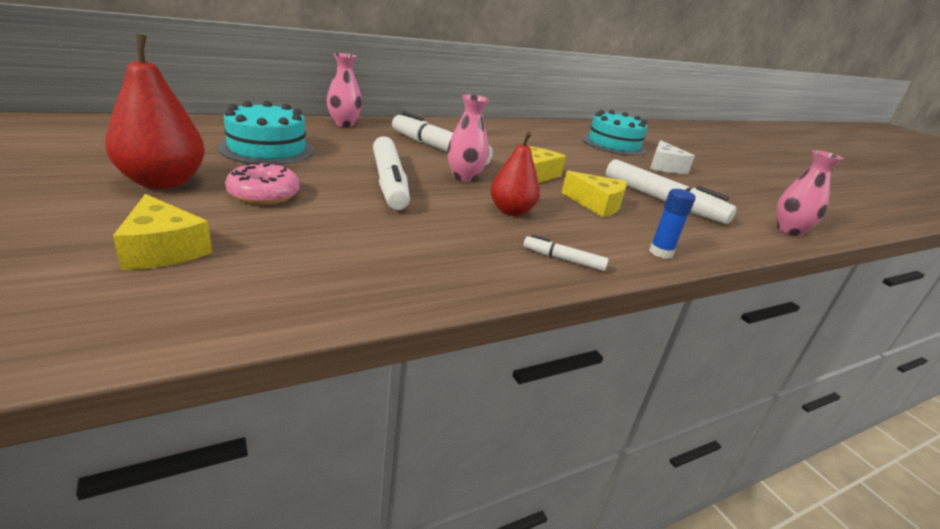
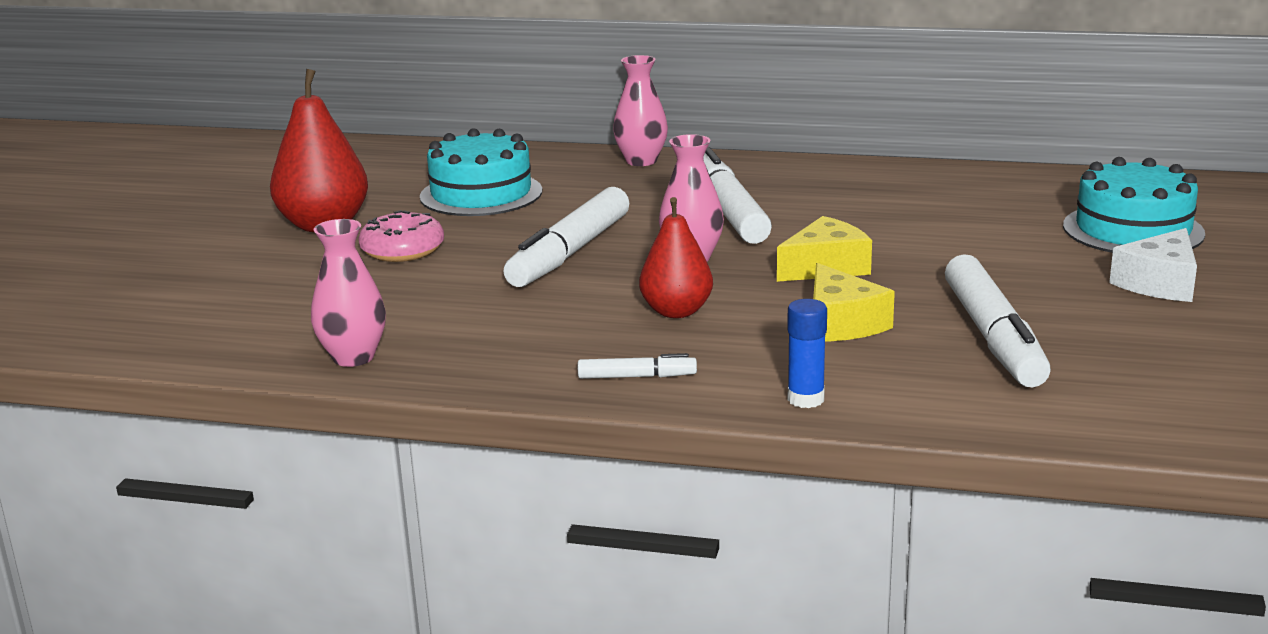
camera: 45 degrees right, 5 degrees down
yellow cheese [113,194,212,270] -> none
white marker [523,235,609,271] -> white marker turned 120 degrees clockwise [578,353,697,379]
pink vase [776,150,844,236] -> pink vase moved to [311,219,386,367]

